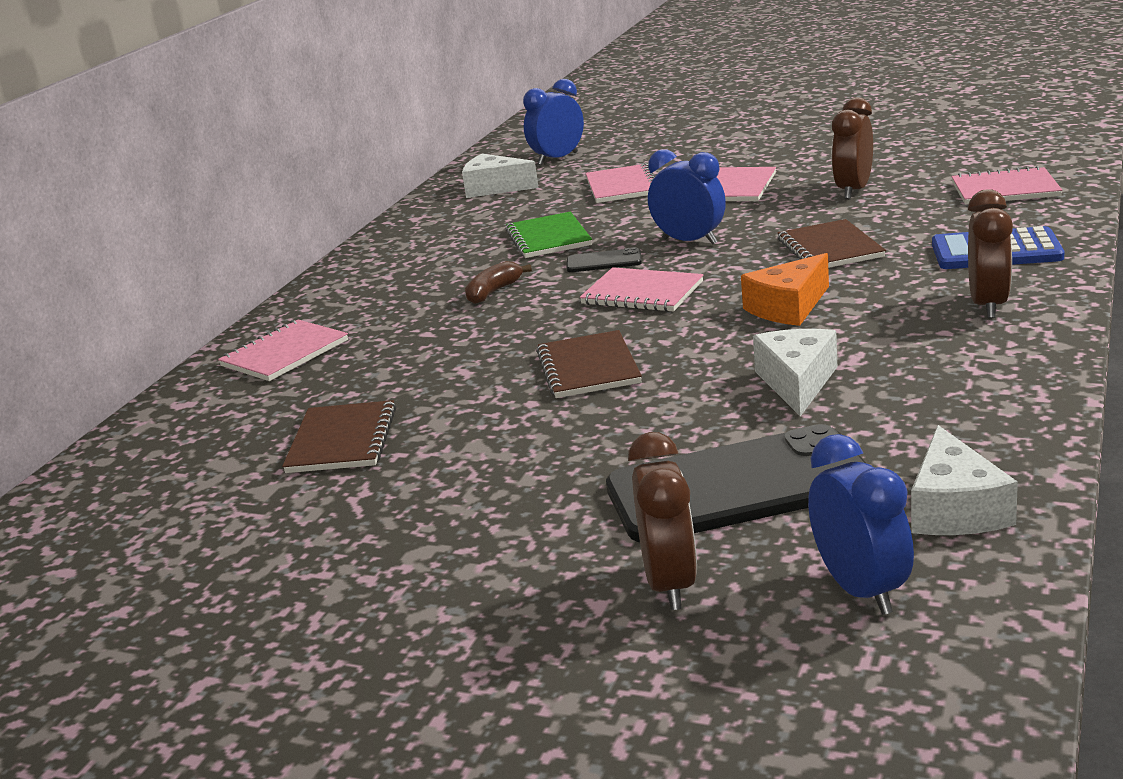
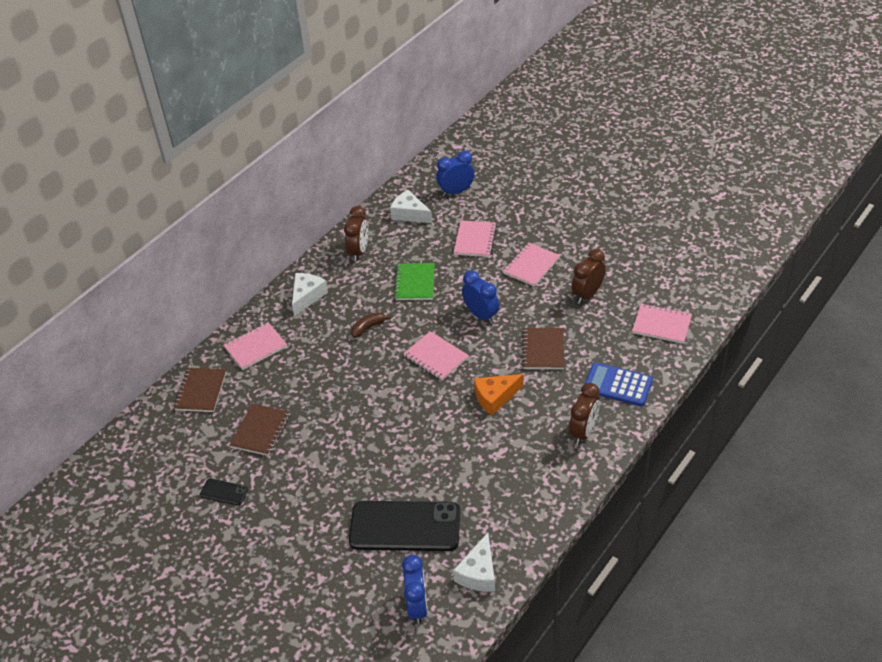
camera: 15 degrees right, 20 degrees up
brown notebook [536,330,642,398] -> brown notebook moved to [174,368,226,412]
black phone [567,247,642,272] -> black phone moved to [200,479,248,505]
brown clock [628,432,697,610] -> brown clock moved to [344,206,368,261]
white cheese [753,329,837,416] -> white cheese moved to [292,273,328,317]

